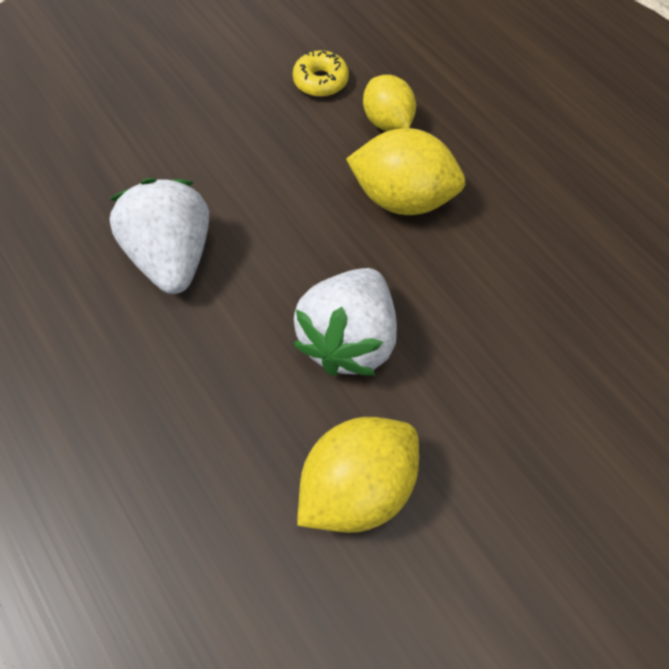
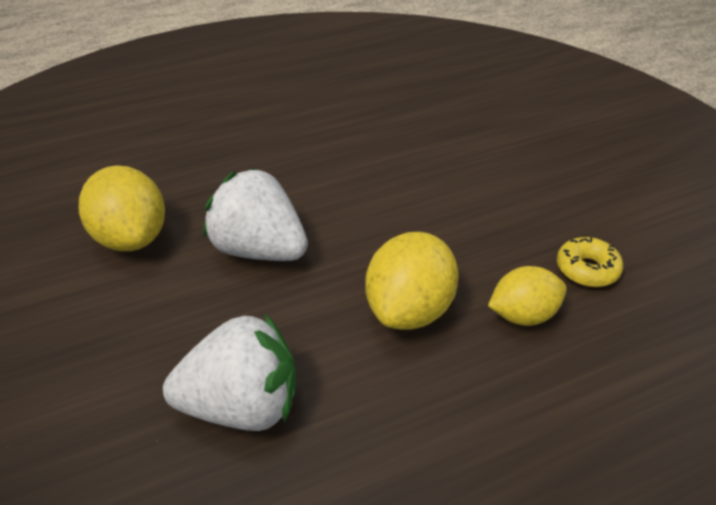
camera: 100 degrees right, 20 degrees down
white strawberry [109,178,209,294] -> white strawberry moved to [163,313,296,431]

